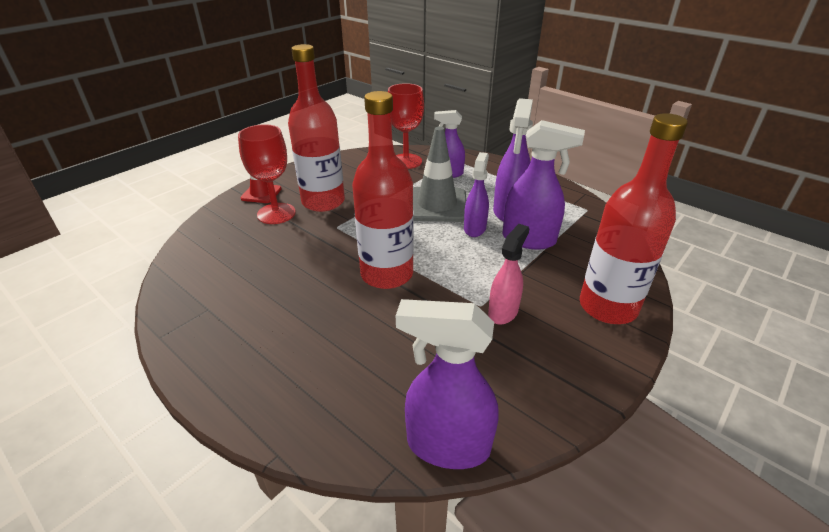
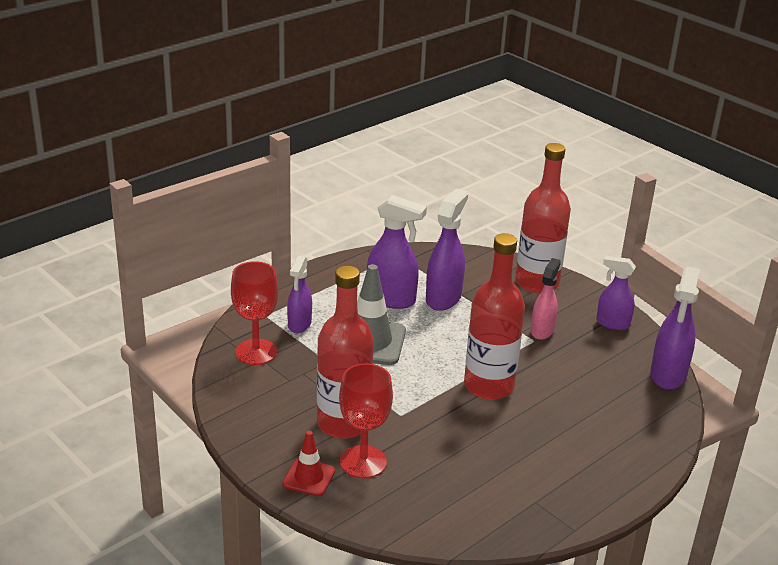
camera: 85 degrees left, 5 degrees down
purple spray bottle [464,152,489,237] -> purple spray bottle moved to [596,256,636,330]
pink spray bottle [488,224,529,325] -> pink spray bottle turned 75 degrees clockwise [531,258,561,340]

